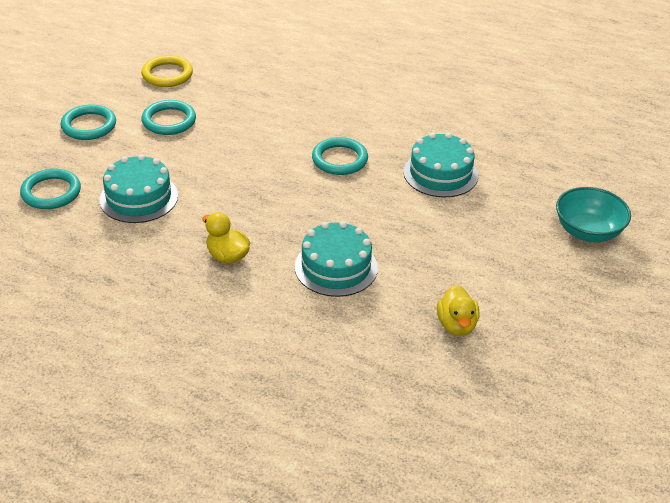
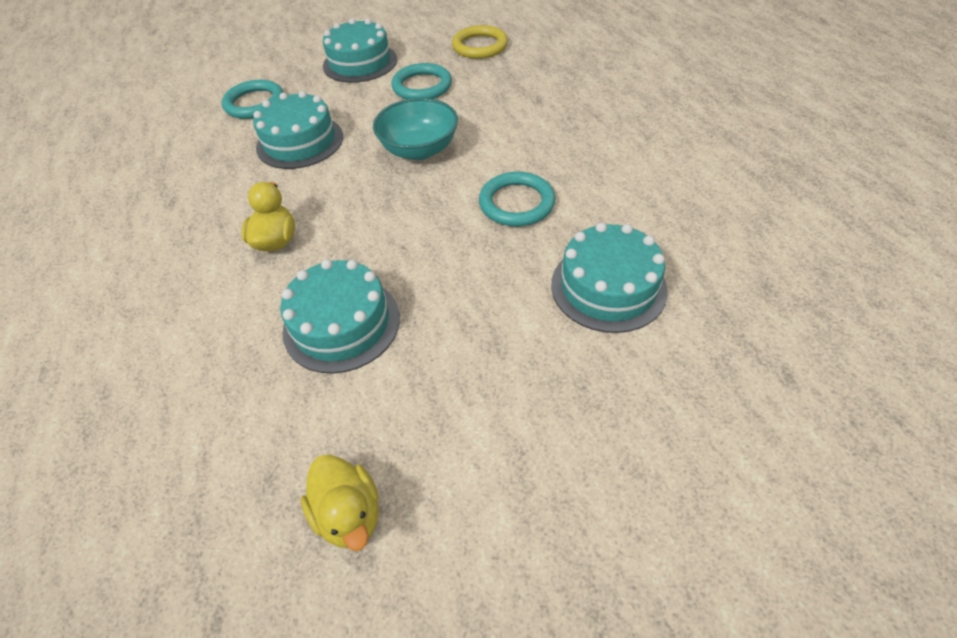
camera: 50 degrees right, 10 degrees up
turquoise ring [61,104,116,140] -> turquoise cake [323,18,397,83]
yellow duck [437,285,480,336] -> yellow duck turned 75 degrees counterclockwise [301,454,379,551]
turquoise bowl [556,187,631,242] -> turquoise bowl moved to [373,98,458,160]

